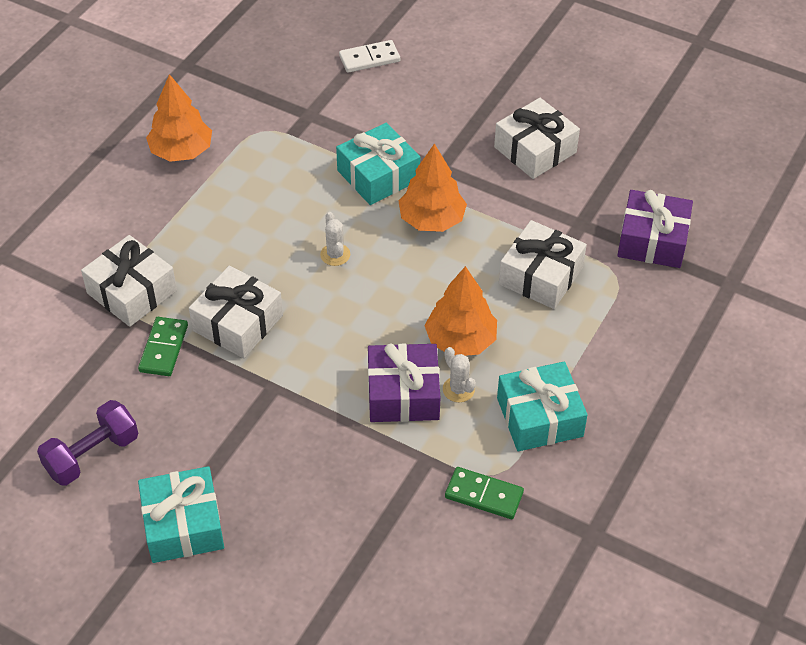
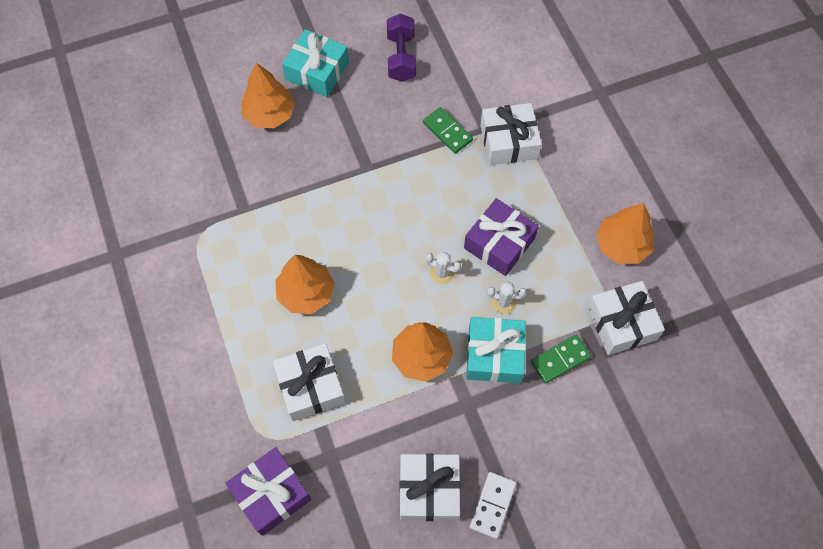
camera: 130 degrees right, 15 degrees up
white gift [189,266,283,358] -> white gift moved to [587,281,665,355]
white domino [339,40,400,73] -> white domino moved to [470,472,516,539]
purple gift [368,343,440,422] -> purple gift moved to [464,198,539,276]
white cactus [443,347,476,402] -> white cactus moved to [487,282,526,314]
green domino [445,467,524,519] -> green domino moved to [531,334,591,384]
turquoise gift [497,361,588,451] -> none
none -> orange tree [241,63,295,128]

